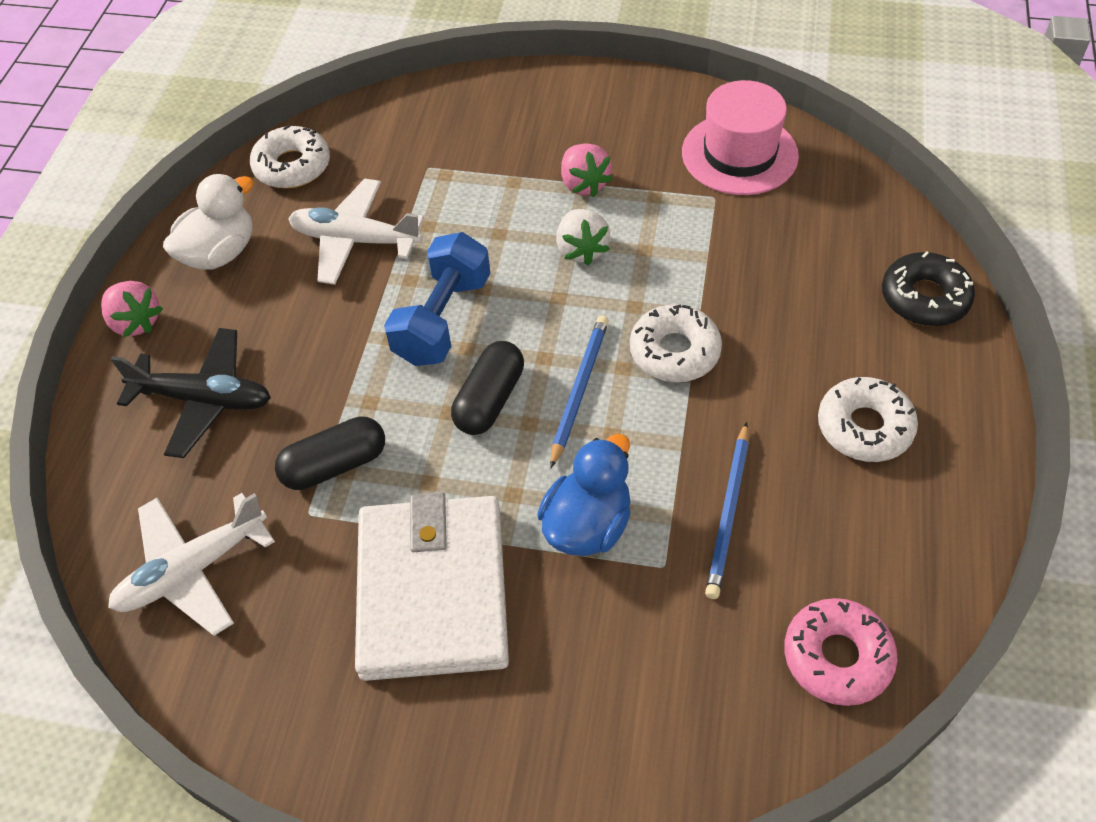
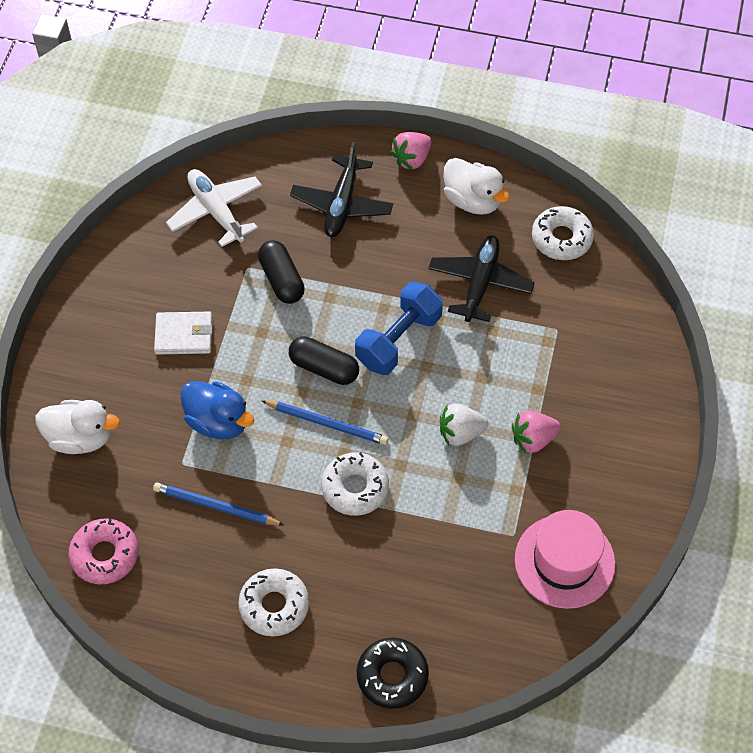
camera: 90 degrees right, 5 degrees up
white plane [288,179,424,285] -> black plane [428,235,535,322]
white wallet [355,492,509,681] -> white wallet [154,312,213,355], size x0.51
blue dumbbell [384,232,490,366] -> blue dumbbell turned 75 degrees counterclockwise [355,281,443,375]
none -> white duck [35,400,120,454]

